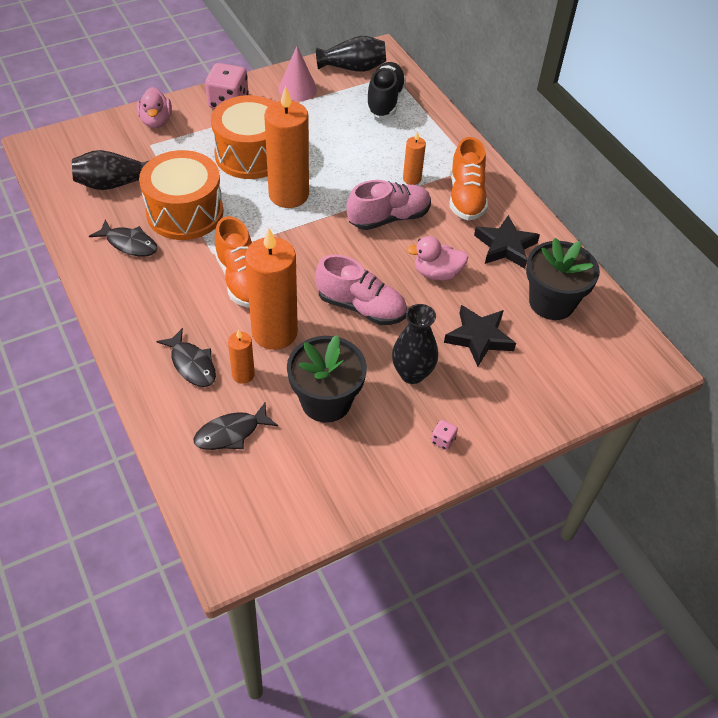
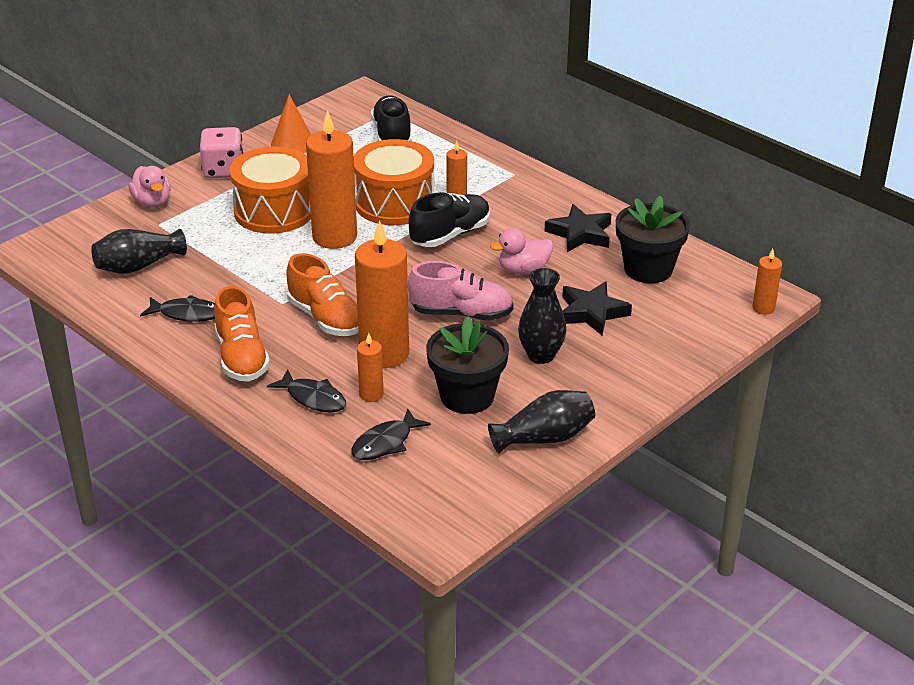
camera: 15 degrees left, 15 degrees down
orange drum [139,150,223,240] -> orange drum moved to [354,139,434,225]
pink cone [278,46,317,101] -> orange cone [271,94,311,153]
black vase [316,36,386,72] -> black vase moved to [488,390,595,454]
pink shoe [347,180,431,230] -> black shoe [409,192,490,247]
pink dice [431,420,458,450] -> none
orange shoe [450,137,488,220] -> orange shoe moved to [214,286,270,382]
none -> orange candle [752,249,782,314]

